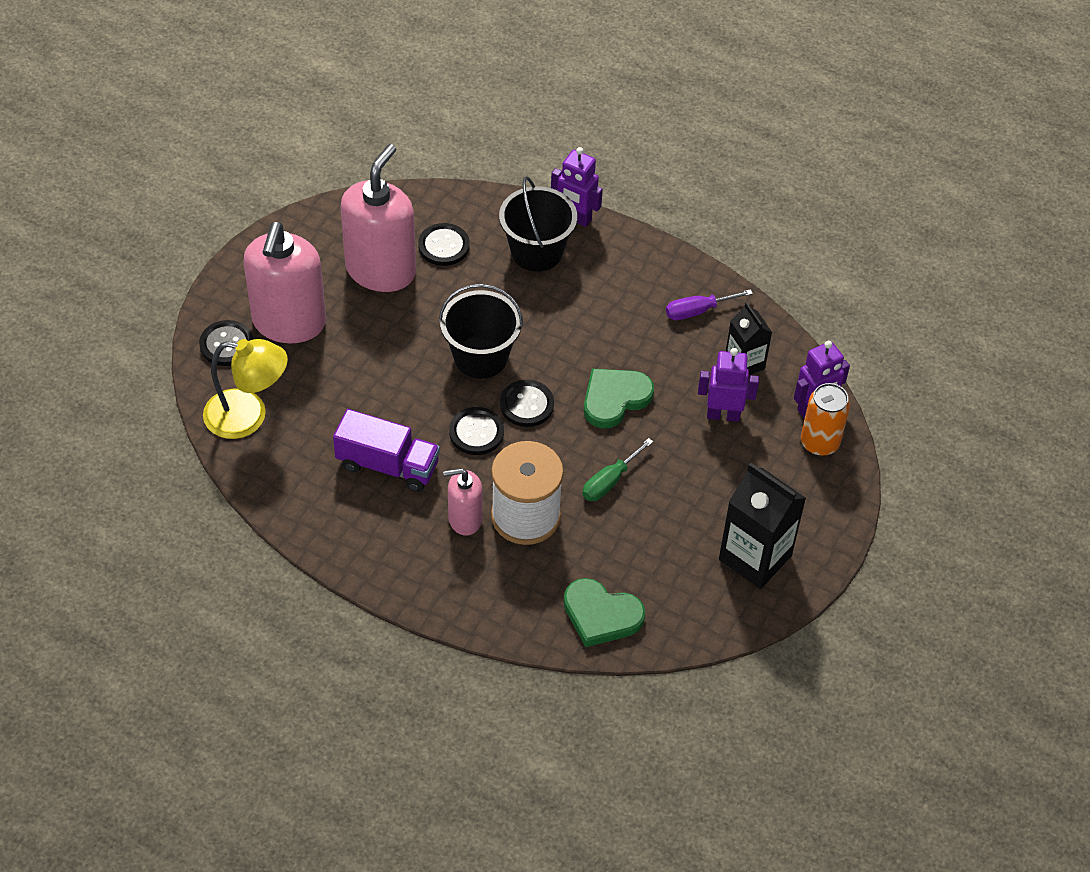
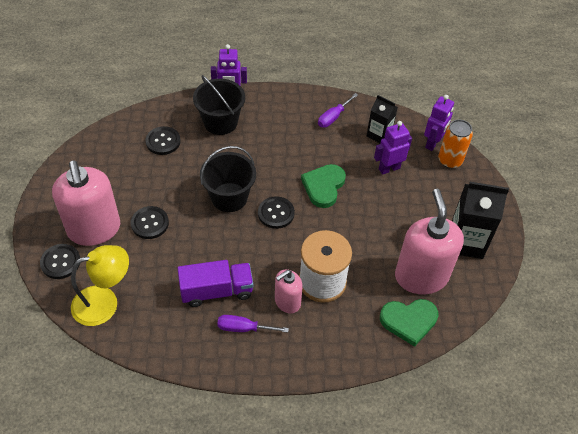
camera: 30 degrees left, 0 degrees up
pink soap dispenser [341,144,416,292] -> pink soap dispenser moved to [395,189,464,294]
black button [449,407,504,455] -> black button moved to [131,206,169,239]
green screwdriver [582,438,653,501] -> none
none -> purple screwdriver [217,315,289,333]

